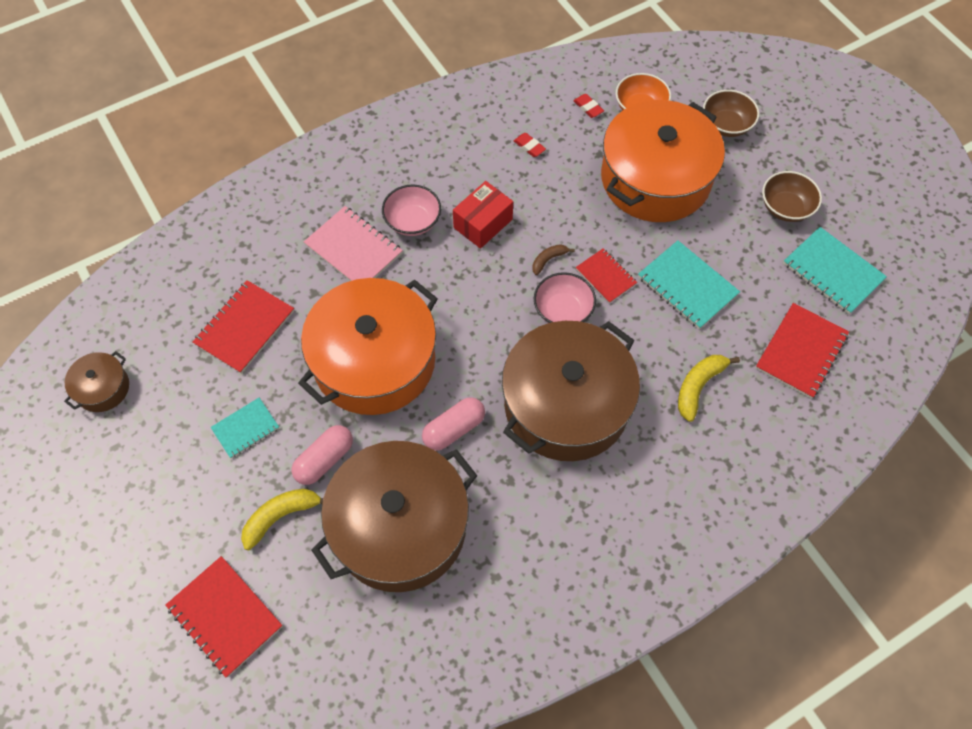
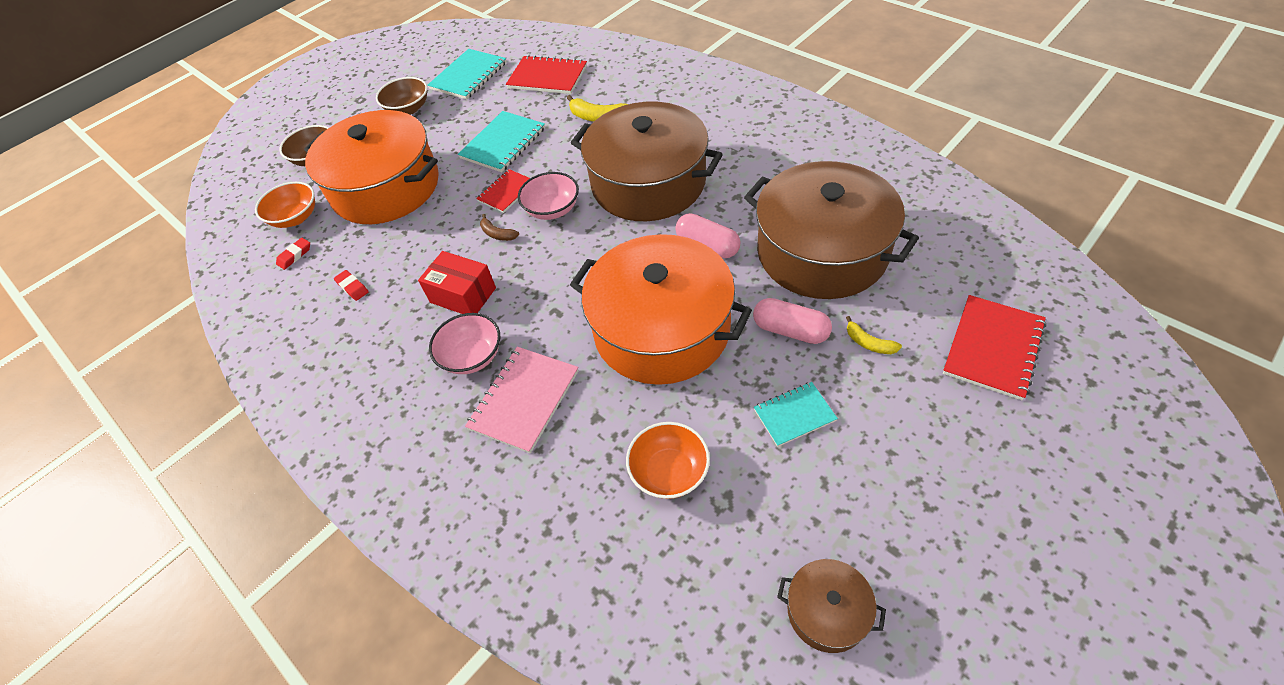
camera: 100 degrees left, 10 degrees down
red notebook [193,280,294,374] -> orange bowl [626,422,710,499]
turquoise notebook [210,398,279,458] -> turquoise notebook turned 60 degrees counterclockwise [754,382,838,447]
yellow banana [241,489,323,550] -> yellow banana [846,316,902,354], size x0.60
red eraser [514,133,546,157] -> red eraser turned 75 degrees counterclockwise [334,270,369,301]

